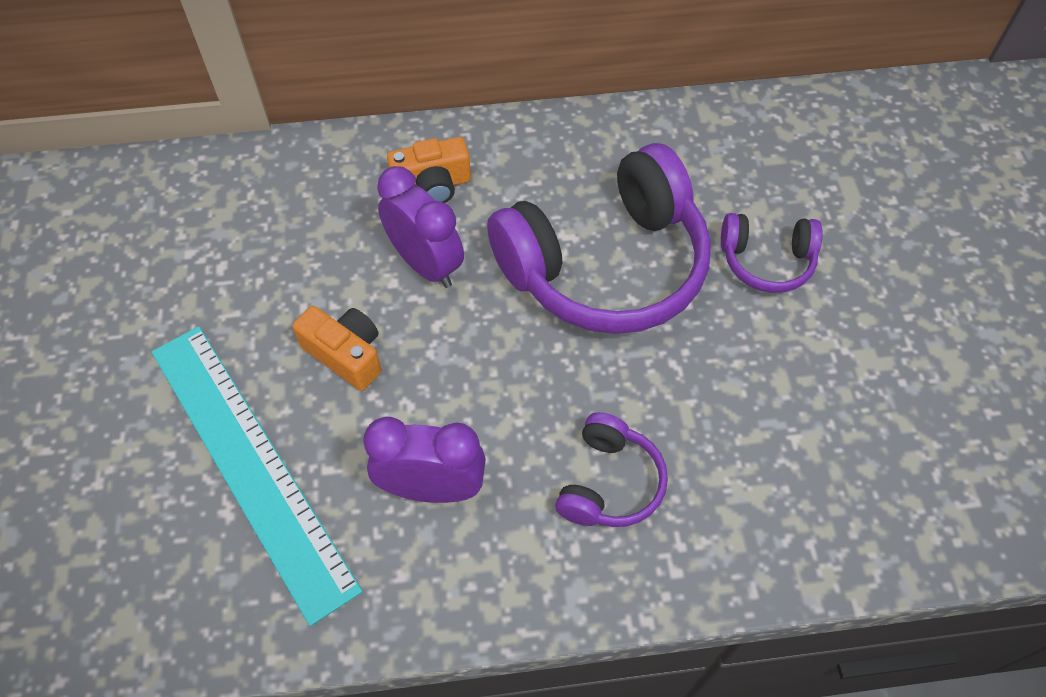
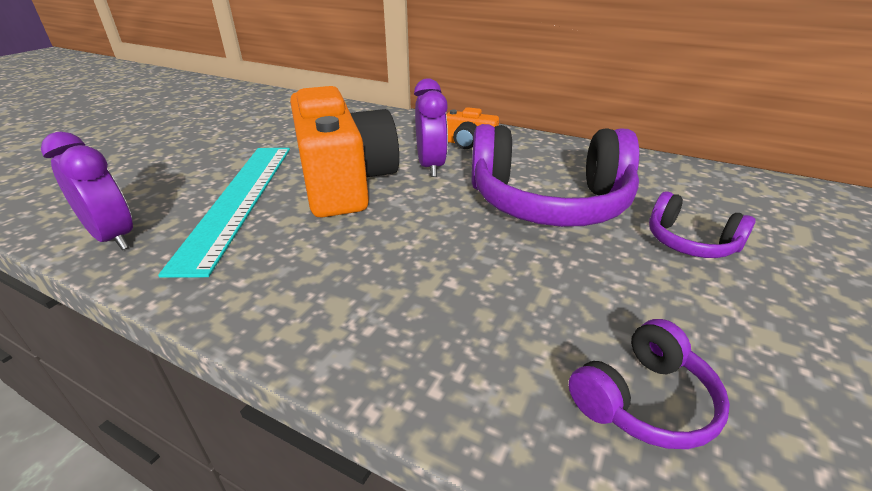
camera: 35 degrees right, 25 degrees down
orange camera [292,306,381,391] -> orange camera [290,86,399,218], size x2.29
purple clock [363,417,486,503] -> purple clock moved to [41,132,133,250]
purple headphones [555,412,668,527] -> purple headphones moved to [569,319,730,449]

